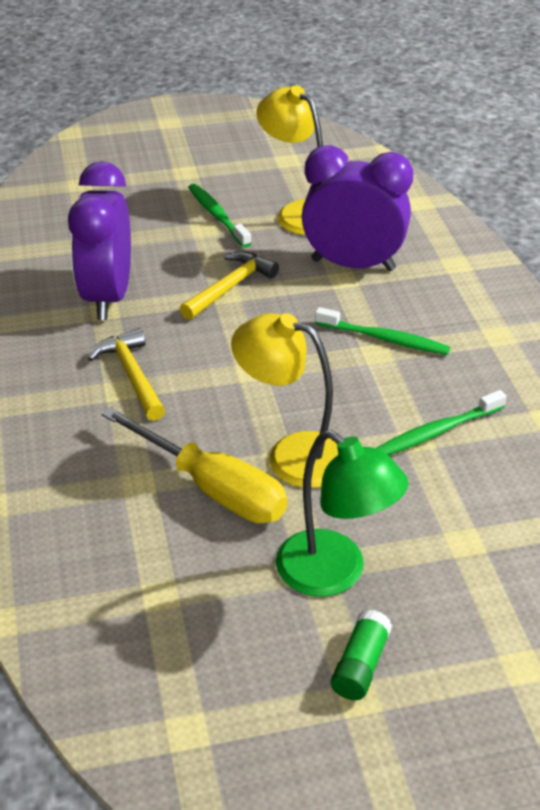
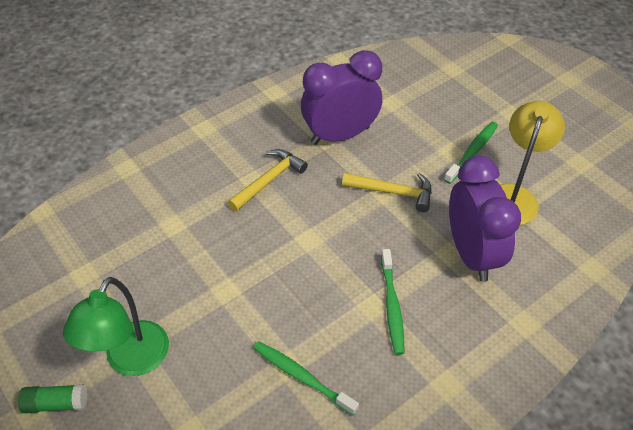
camera: 65 degrees right, 10 degrees up
yellow screwdriver [102,407,287,523] -> none
yellow lamp [231,313,338,488] -> none

